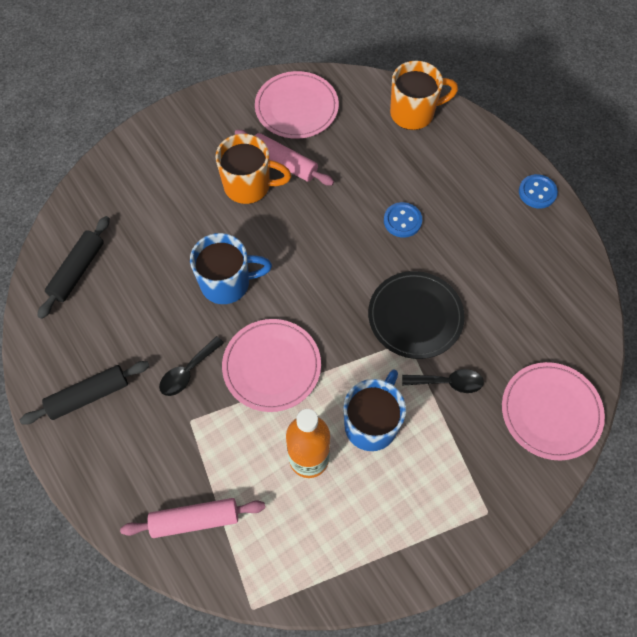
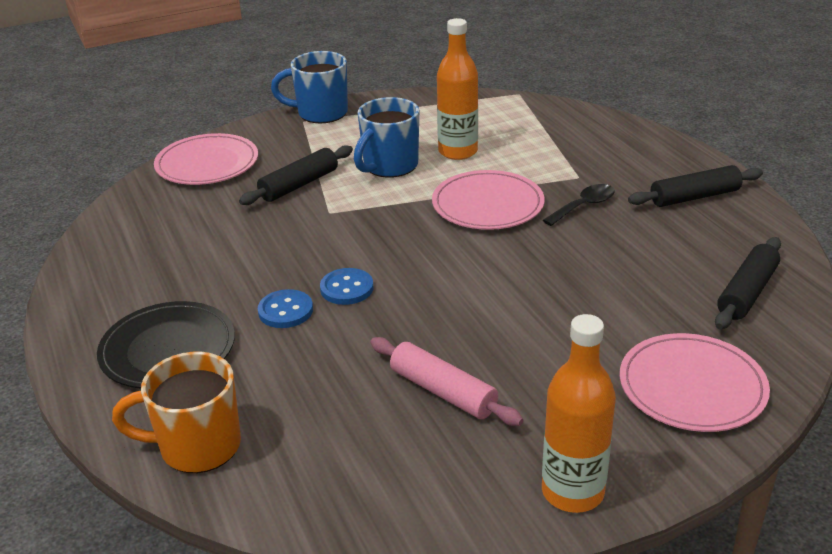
camera: 170 degrees left, 30 degrees down
pink rolling pin [120,498,265,538] -> none
blue mug [190,233,272,304] -> blue mug moved to [271,51,348,123]
orange mug [215,134,291,204] -> none
pink plate [255,71,339,139] -> pink plate moved to [620,333,770,432]
black plate [368,271,465,359] -> black plate moved to [97,301,235,388]
black spoon [402,369,484,393] -> black rolling pin [239,145,353,205]
blue button [519,174,558,209] -> blue button moved to [320,268,373,305]
none -> orange bottle [542,314,616,513]

